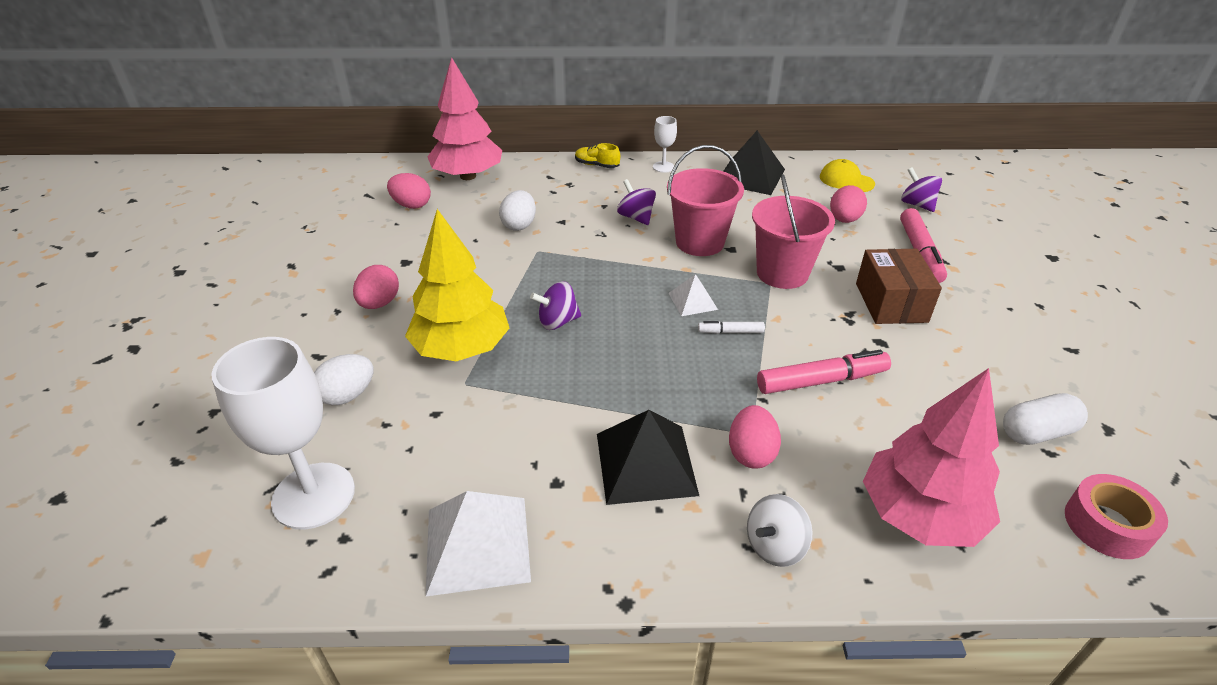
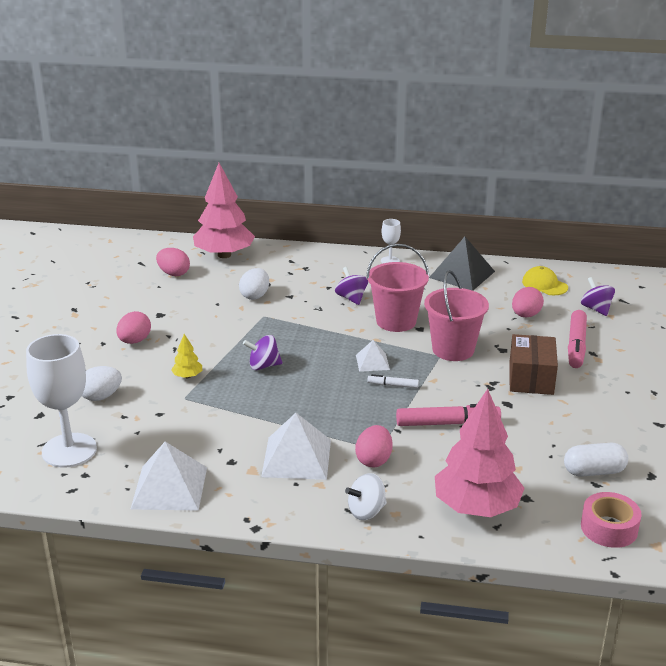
camera: 10 degrees right, 10 degrees down
yellow tree [405,209,509,361] -> yellow tree [171,334,202,378], size x0.42
yellow shoe [575,143,620,168] -> none
black pyramid [597,410,699,505] -> white pyramid [261,413,331,480]

